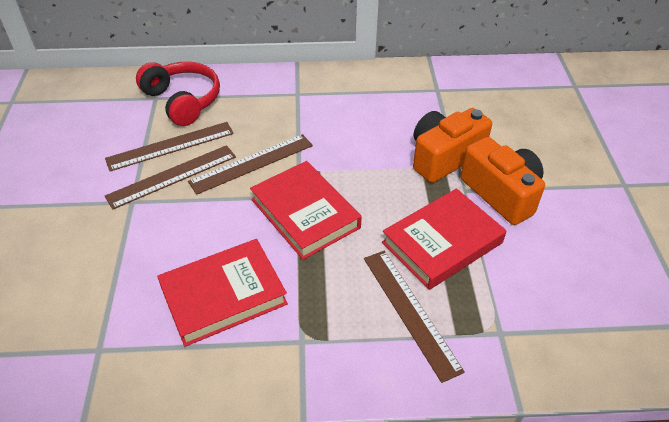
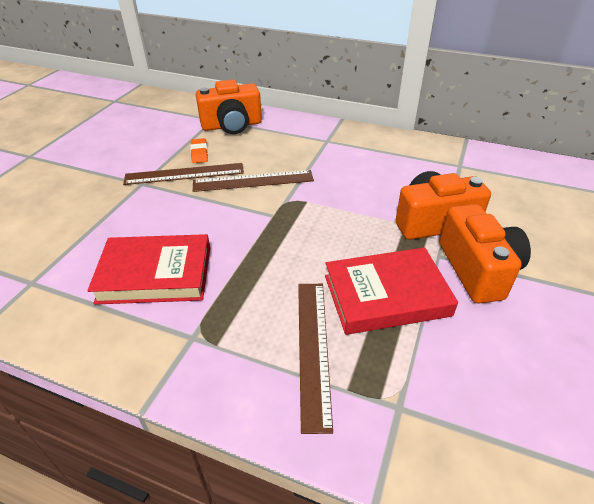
camera: 25 degrees right, 5 degrees down
brown ruler [105,122,234,171] -> orange eraser [190,138,208,163]
red headphones [136,62,220,126] -> orange camera [196,80,262,134]
red book [250,161,362,260] -> none

